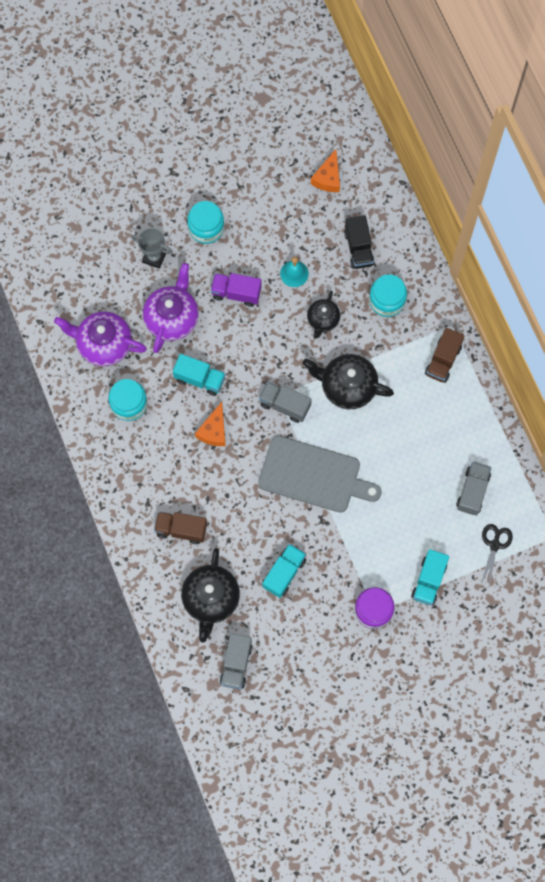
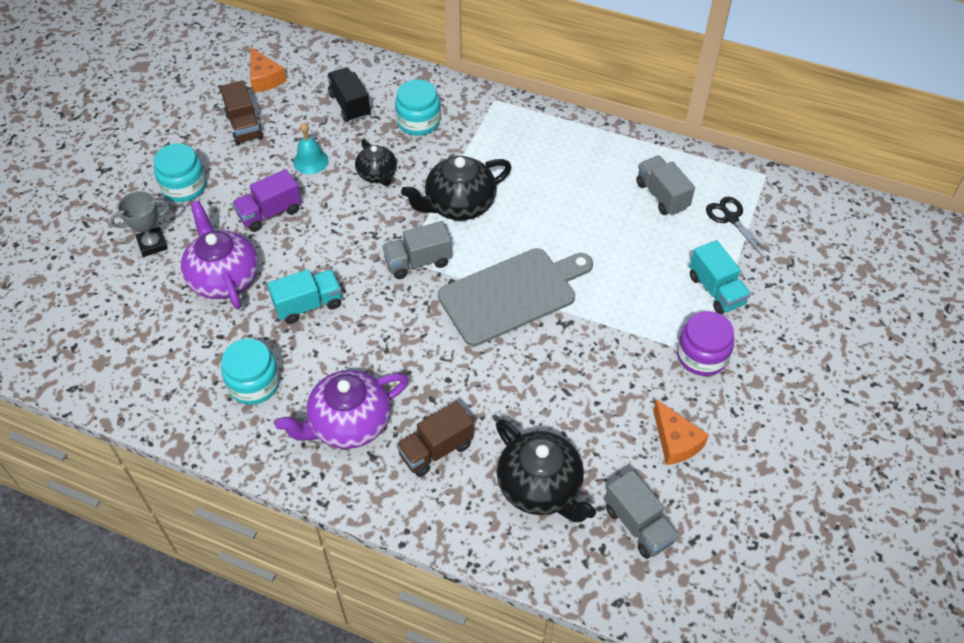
camera: 45 degrees left, 20 degrees down
purple teapot [54,311,147,366] -> purple teapot moved to [275,370,408,449]
orange cheese [195,402,226,446] -> orange cheese moved to [653,399,709,465]
turquoise truck [262,544,306,598] -> none
black truck [344,215,375,269] -> black truck turned 150 degrees counterclockwise [327,68,371,122]
brown truck [425,328,465,383] -> brown truck moved to [220,81,263,145]

